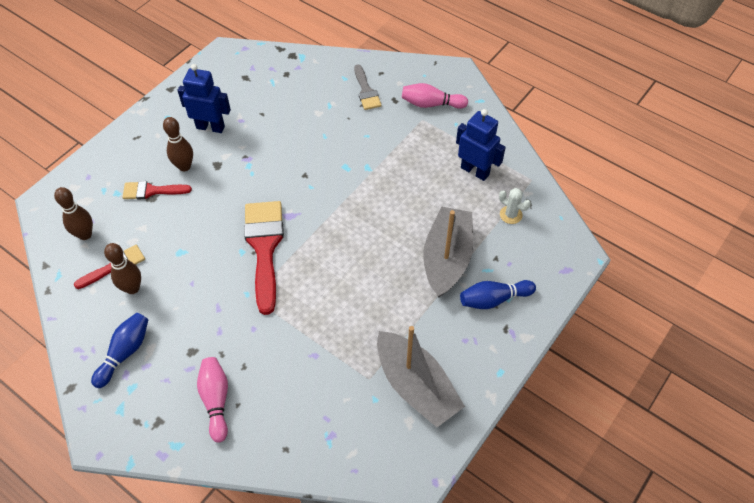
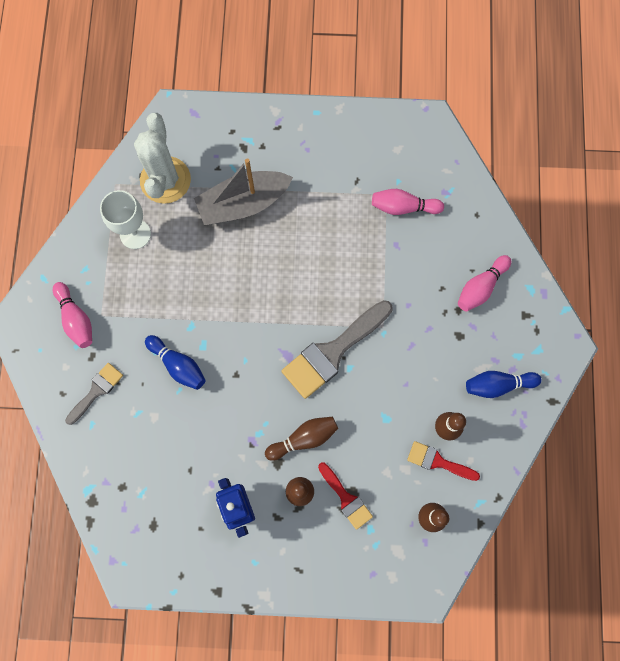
camera: 125 degrees left, 20 degrees up
red brush [244,201,284,315] -> grey brush [281,300,393,399]
grey boat [377,326,465,427] -> none
blue robot [456,109,506,181] -> white goblet [100,190,151,249]
blue bowling pin [460,280,536,309] -> blue bowling pin moved to [145,335,206,390]
white cactus [499,188,531,224] -> white cactus [134,113,191,204], size x2.28
none -> brown bowling pin [265,417,338,461]
none -> pink bowling pin [372,189,444,215]

